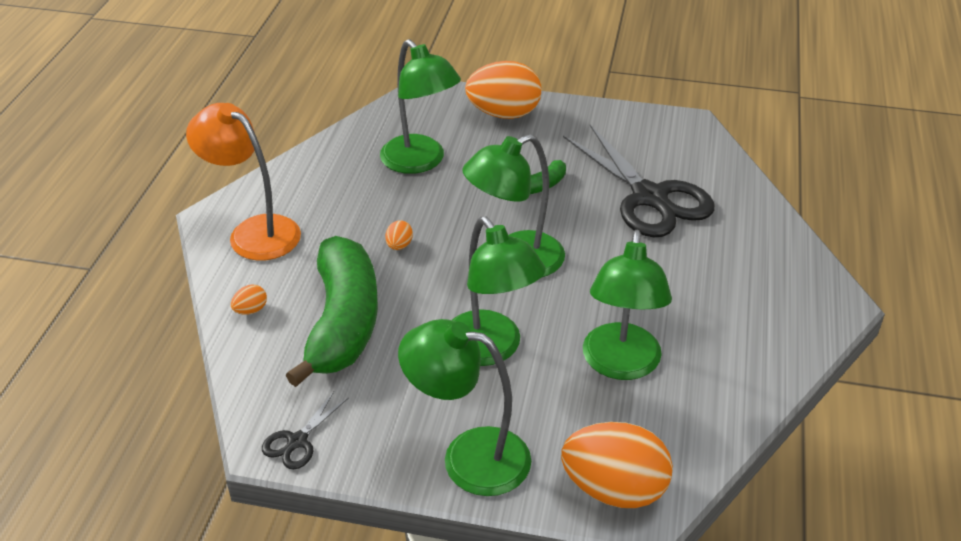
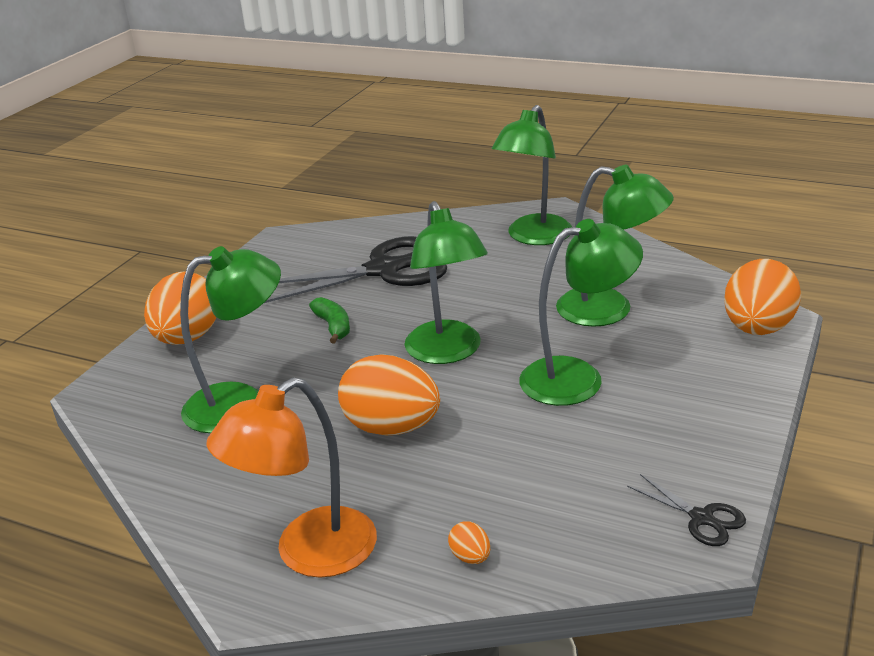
camera: 75 degrees left, 10 degrees down
green banana [285,236,378,387] -> none
orange egg [385,220,413,250] -> orange egg [338,354,440,435], size x2.45
green lamp [398,319,531,496] -> green lamp moved to [492,105,572,245]

